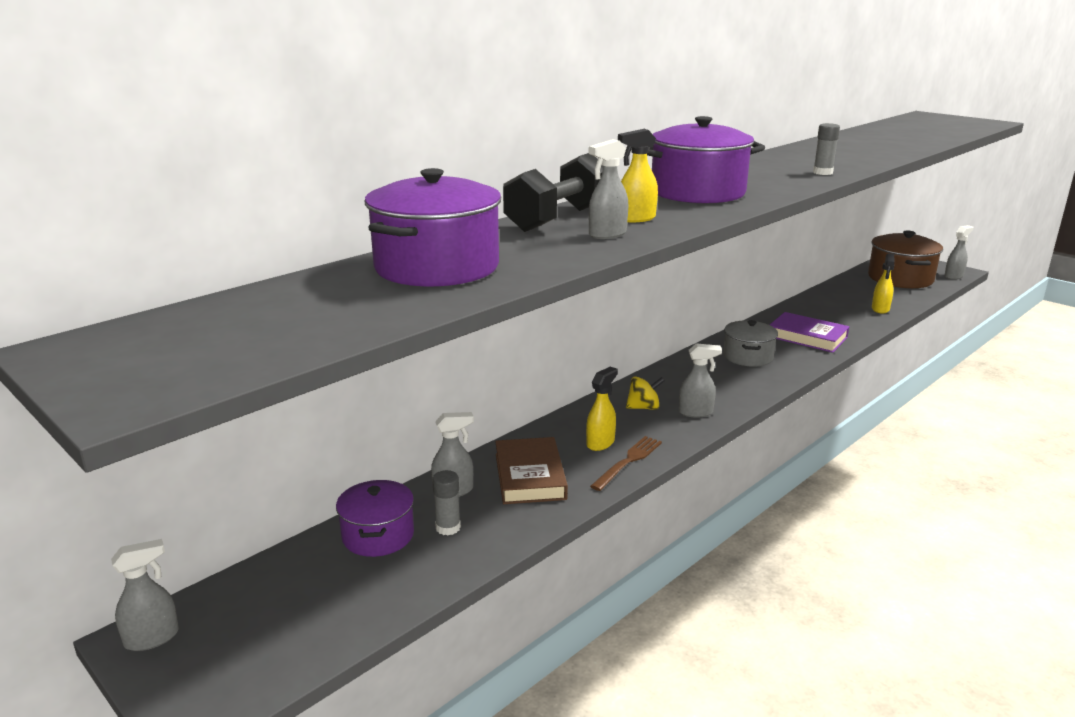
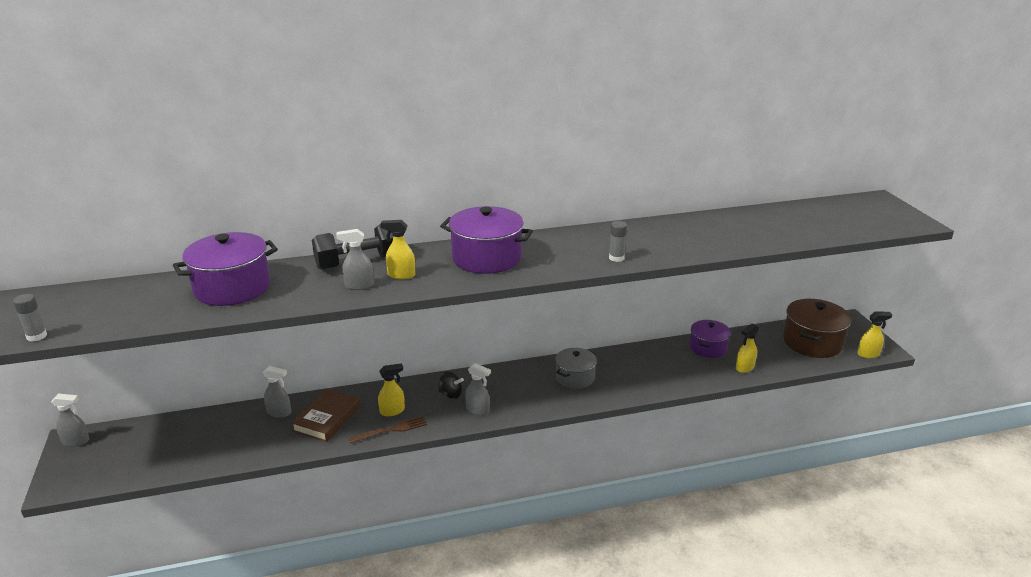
camera: 30 degrees right, 5 degrees up
purple pot [336,480,414,557] -> purple pot moved to [690,320,731,358]
grey glue stick [432,470,461,535] -> grey glue stick moved to [13,294,47,342]
yellow spinning top [626,376,665,410] -> black spinning top [438,371,464,399]
purple book [770,312,849,353] -> none
grey spray bottle [945,225,974,280] -> yellow spray bottle [857,311,893,358]

